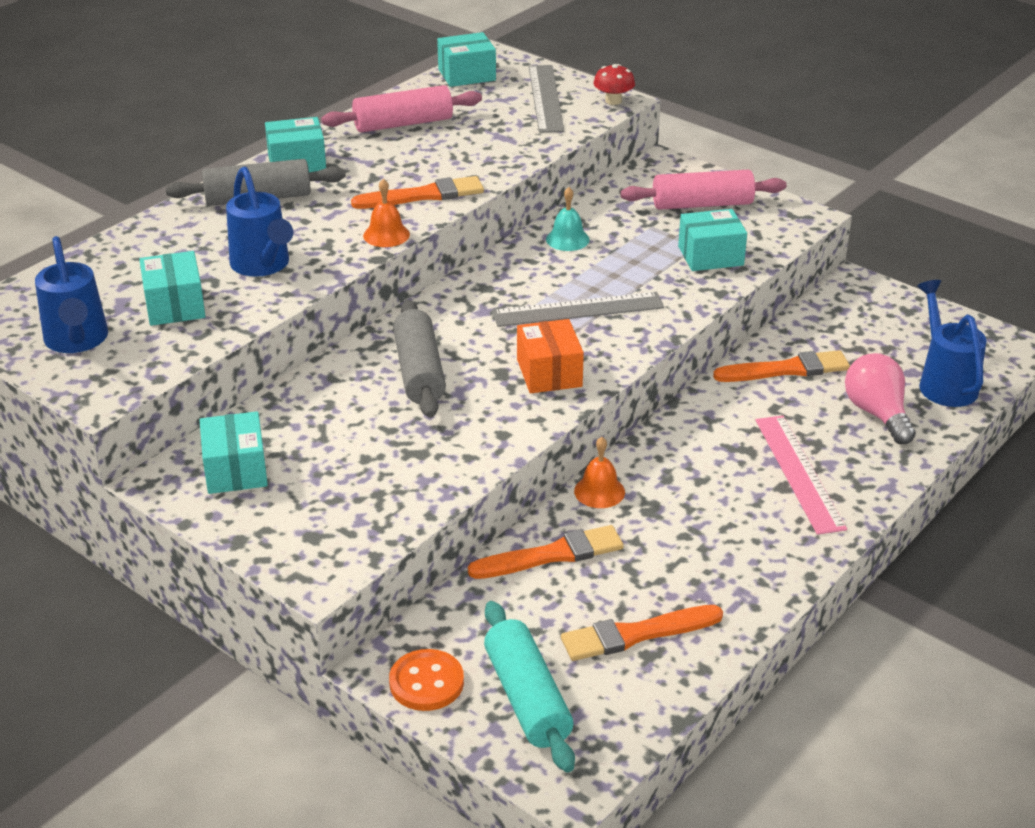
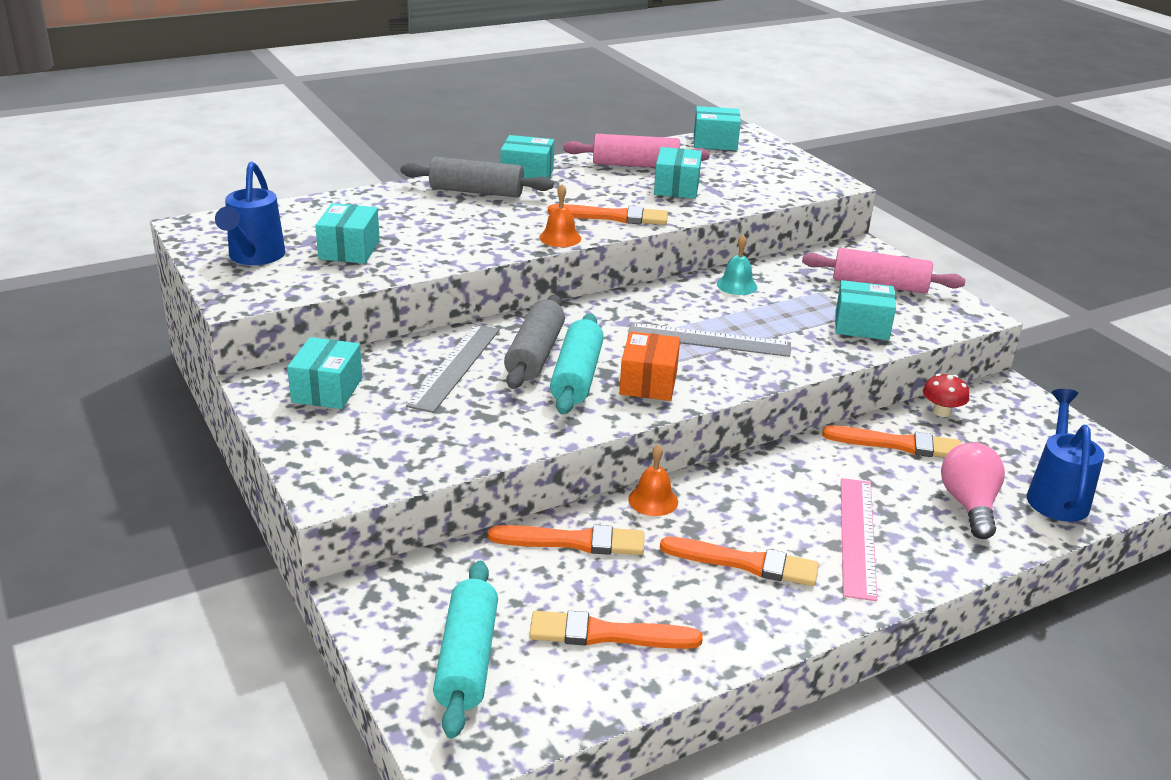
camera: 20 degrees right, 5 degrees down
blue watering can [226,167,293,277] -> none
orange button [389,649,464,711] -> none
grey ruler [529,65,565,133] -> grey ruler moved to [406,324,500,413]
red mushroom [593,64,635,105] -> red mushroom moved to [923,374,969,417]
none -> turquoise rolling pin [550,314,604,415]
none -> turquoise box [654,147,702,199]
none -> orange brush [660,537,819,586]

